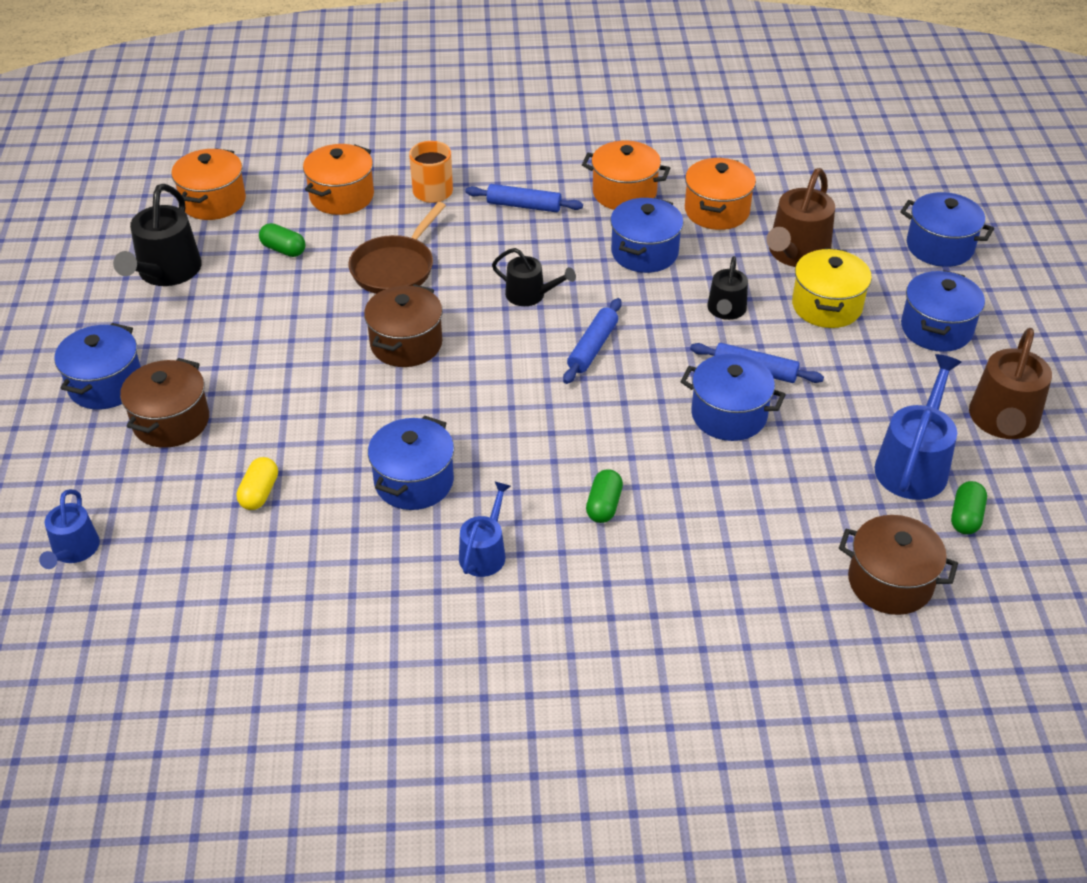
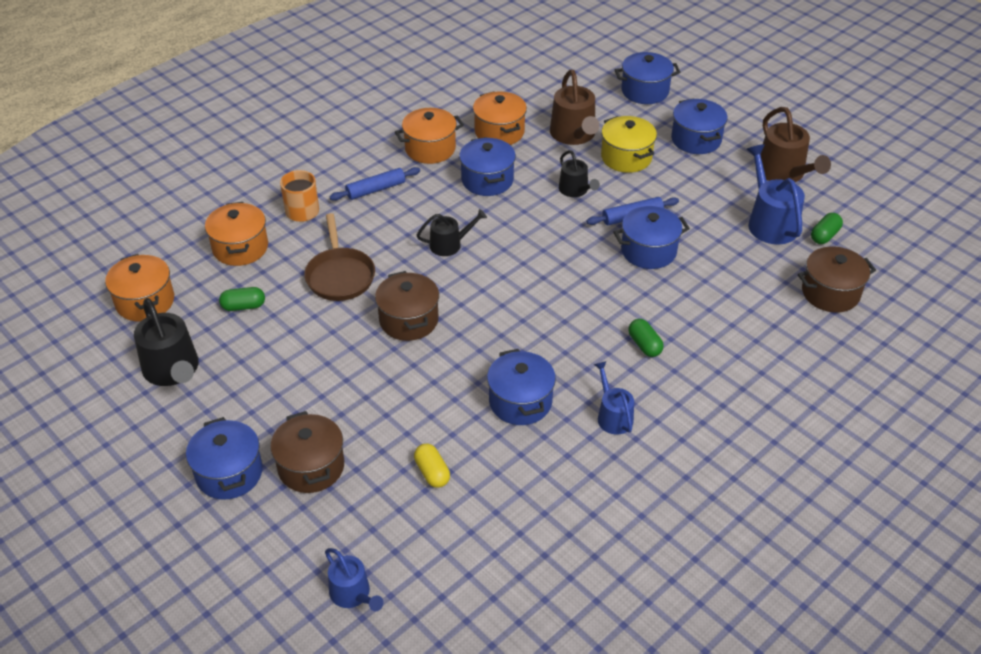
camera: 40 degrees left, 0 degrees up
blue rolling pin [563,298,622,384] -> none
green capsule [951,481,987,534] -> green capsule turned 60 degrees clockwise [811,213,843,244]

